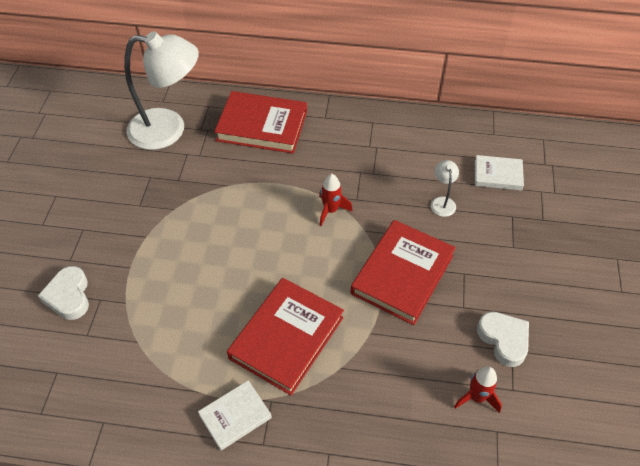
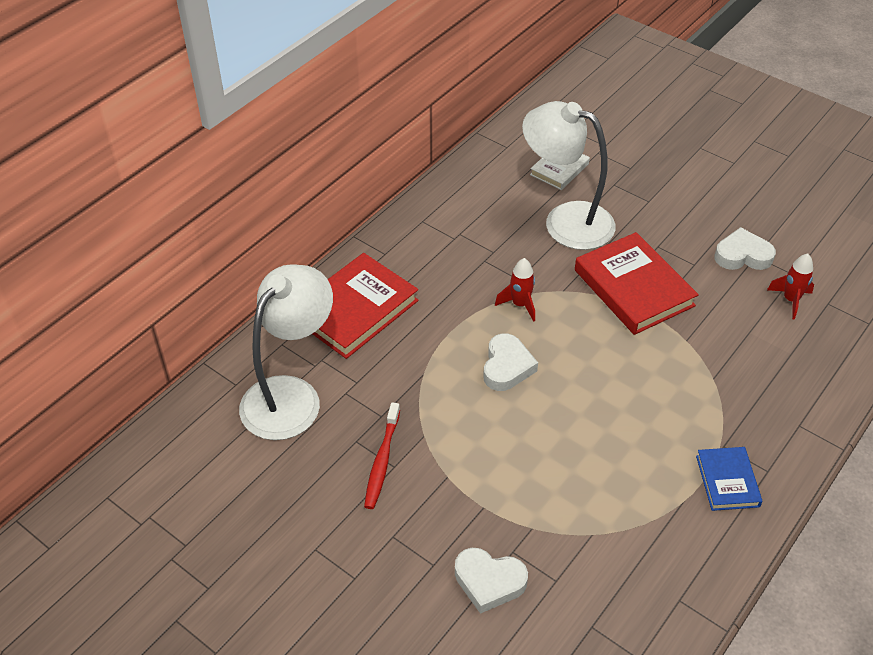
camera: 60 degrees left, 5 degrees down
white book [198,380,272,450] -> blue book [696,447,763,511]
red book [227,278,344,396] -> none
white lamp [431,160,459,217] -> white lamp [522,101,616,250], size x2.44
none -> red toothbrush [364,402,400,509]
none -> white heart [483,334,538,391]

